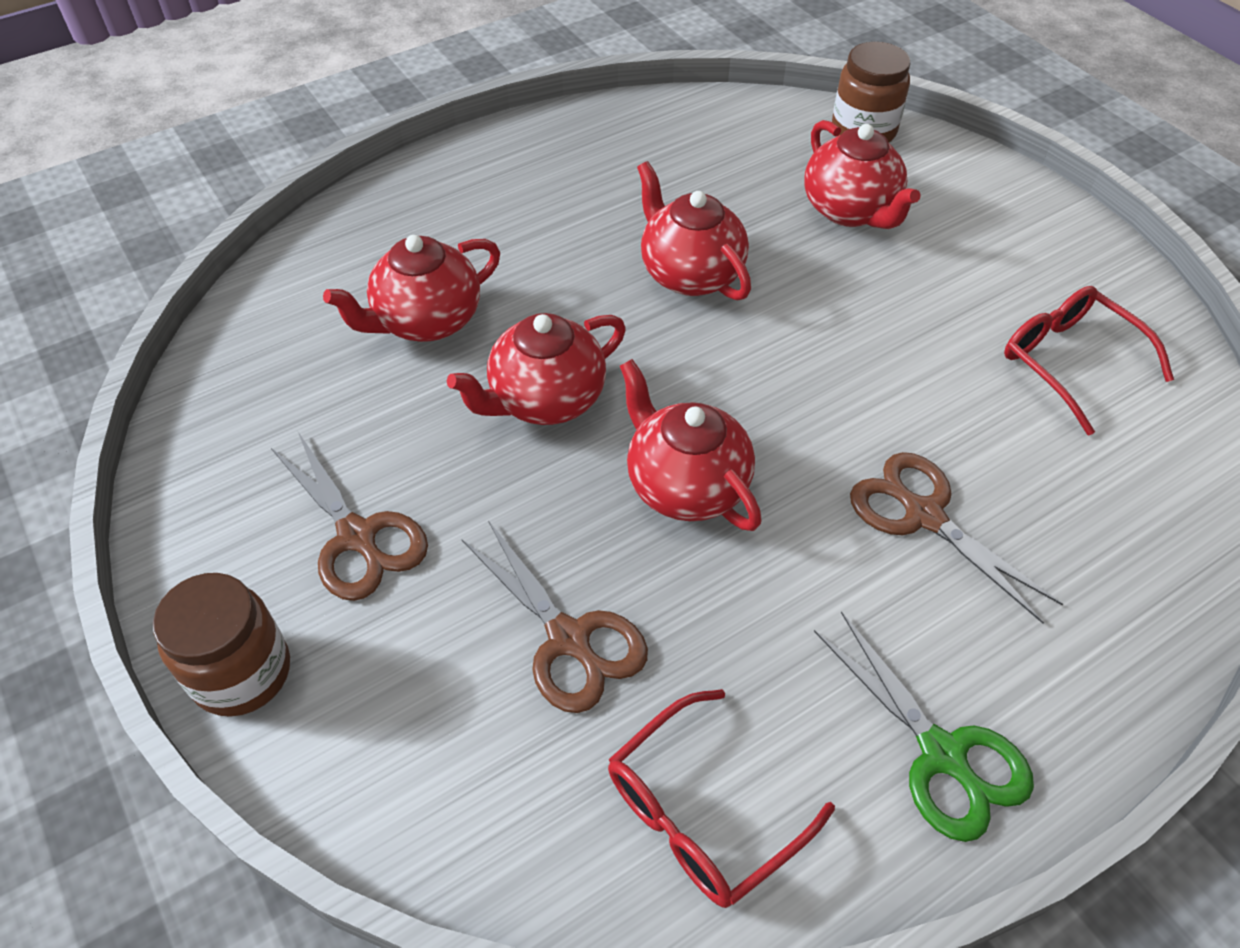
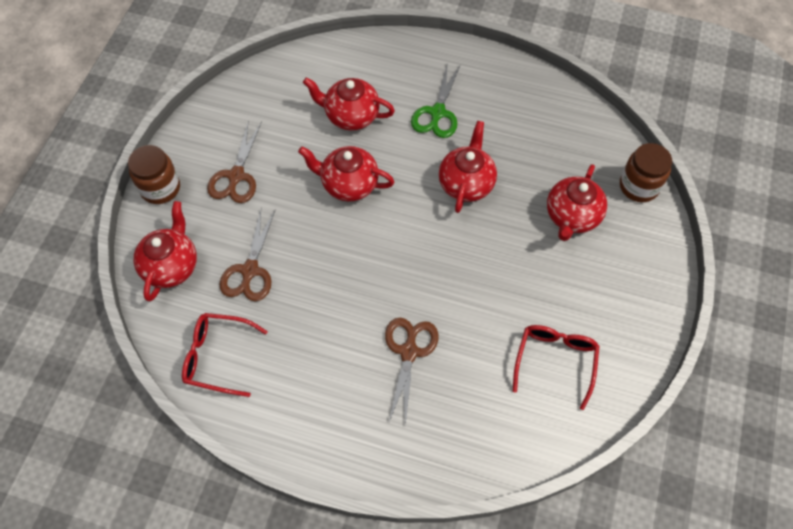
camera: 50 degrees right, 10 degrees up
red teapot [620,359,762,531] -> red teapot moved to [134,201,197,302]
green scissors [814,611,1034,842] -> green scissors moved to [411,62,461,138]

